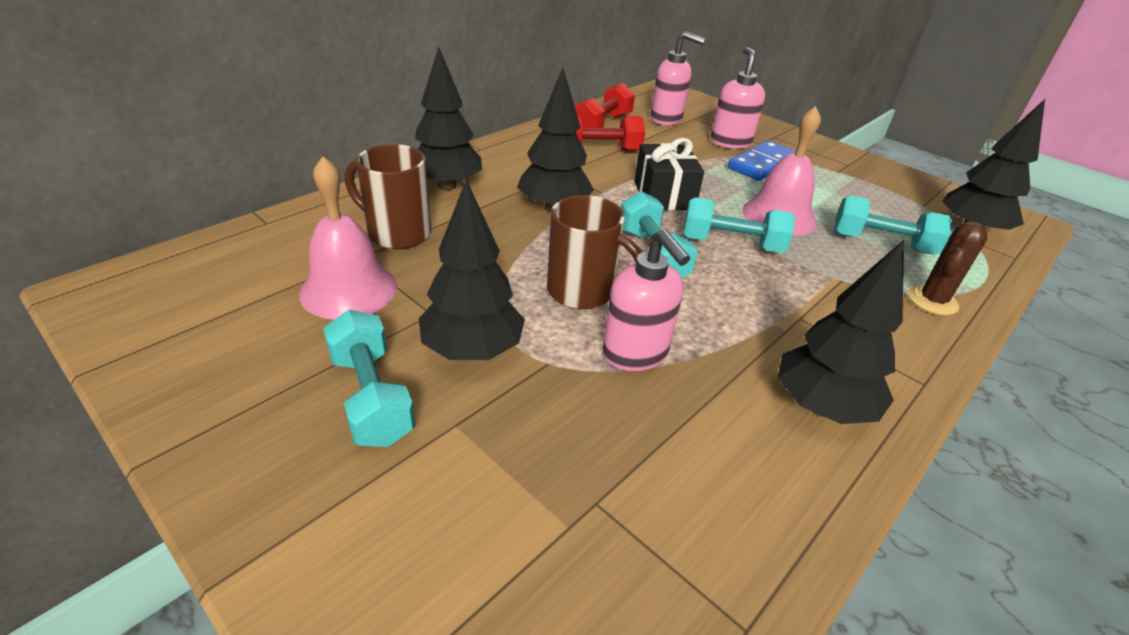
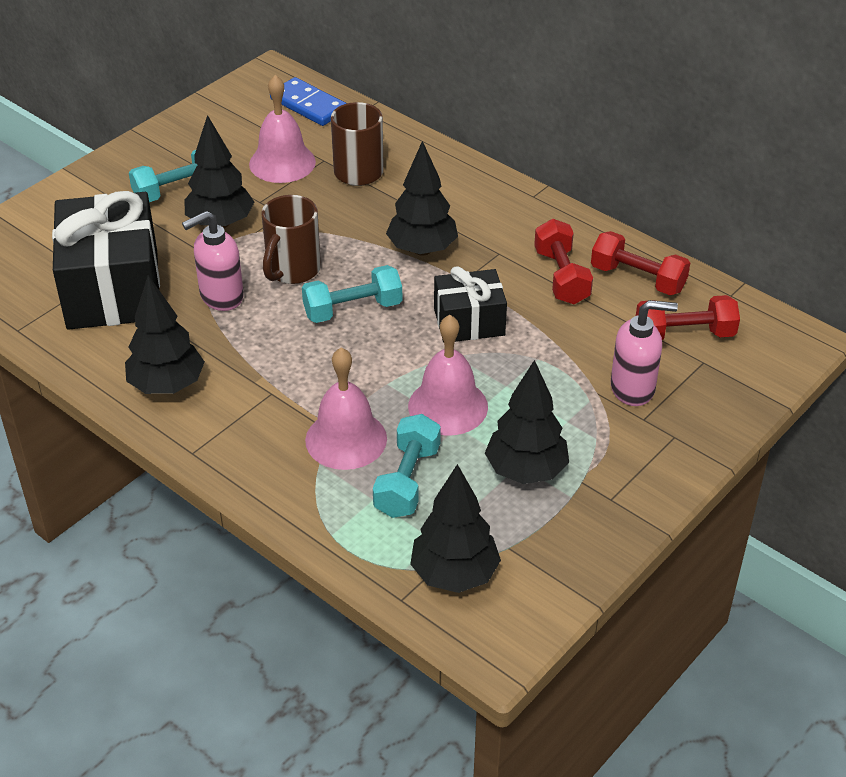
camera: 90 degrees right, 5 degrees up
black tree [415,47,482,191] -> black tree moved to [485,360,569,484]
pink soap dispenser [651,31,705,125] -> red dumbbell [636,295,740,340]
turquoise dumbbell [683,197,795,253] -> none
blue domino [728,141,796,181] -> blue domino moved to [270,77,347,126]
brown cactus [908,221,988,315] -> none
none -> black gift [52,191,160,330]
none -> pink bell [305,348,387,470]

